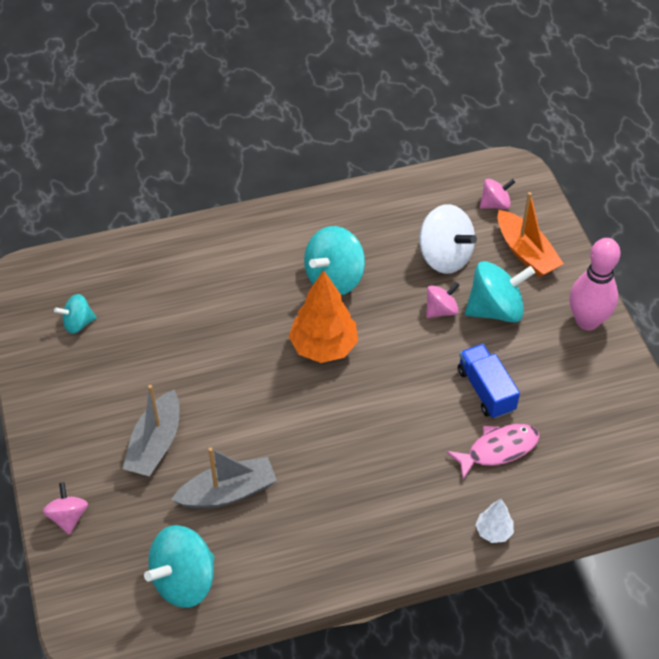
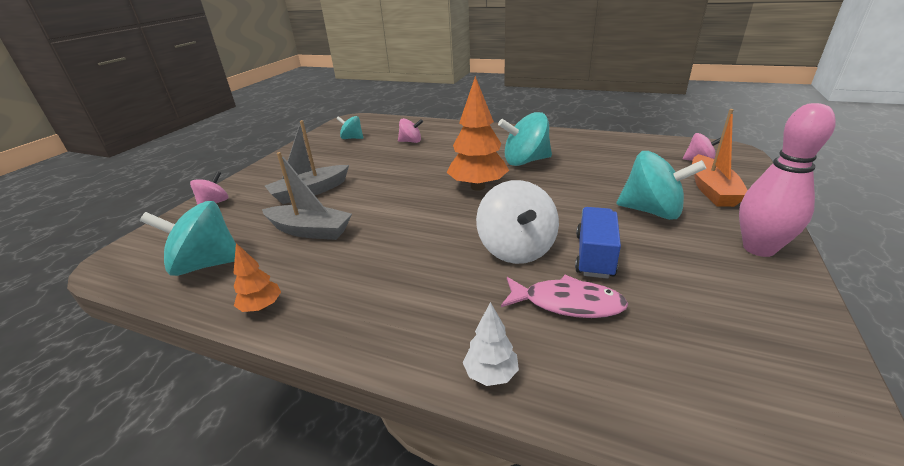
camera: 40 degrees right, 20 degrees down
white spinning top [420,204,477,274] -> white spinning top moved to [476,180,559,264]
pink spinning top [426,282,460,318] -> pink spinning top moved to [398,118,423,143]
none -> orange tree [233,243,281,312]

